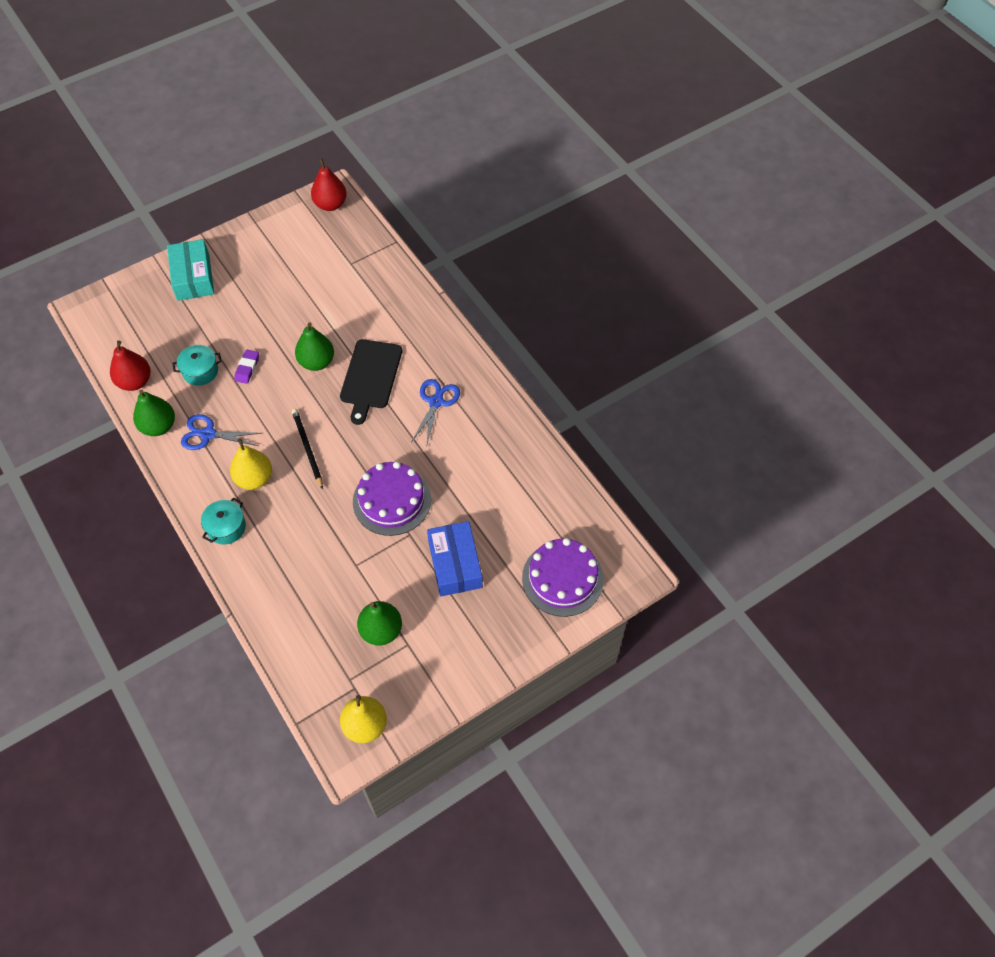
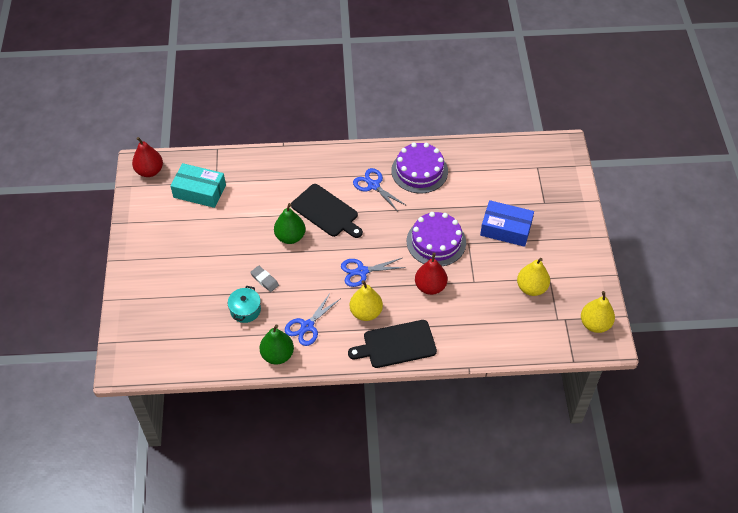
camera: 60 degrees left, 5 degrees down
red pear [110,340,151,391] -> red pear moved to [415,253,448,295]
turquoise box [167,239,214,301] -> turquoise box moved to [170,163,226,208]
turquoise pot [201,498,246,545] -> black cutting board [348,320,437,368]
purple eraser [234,350,259,384] -> grey eraser [250,266,279,292]
black pencil [292,409,323,490] -> blue scissors [341,258,406,287]
green pear [357,601,402,645] -> yellow pear [517,258,550,296]
purple cake [522,538,604,617] -> purple cake moved to [391,142,448,193]

